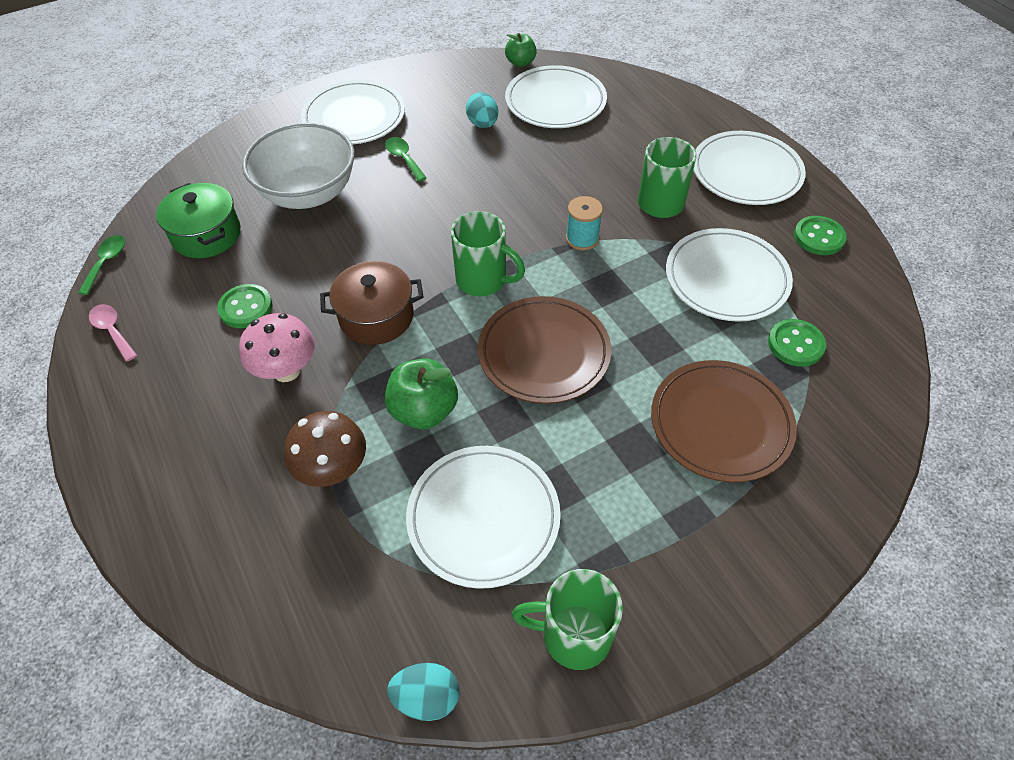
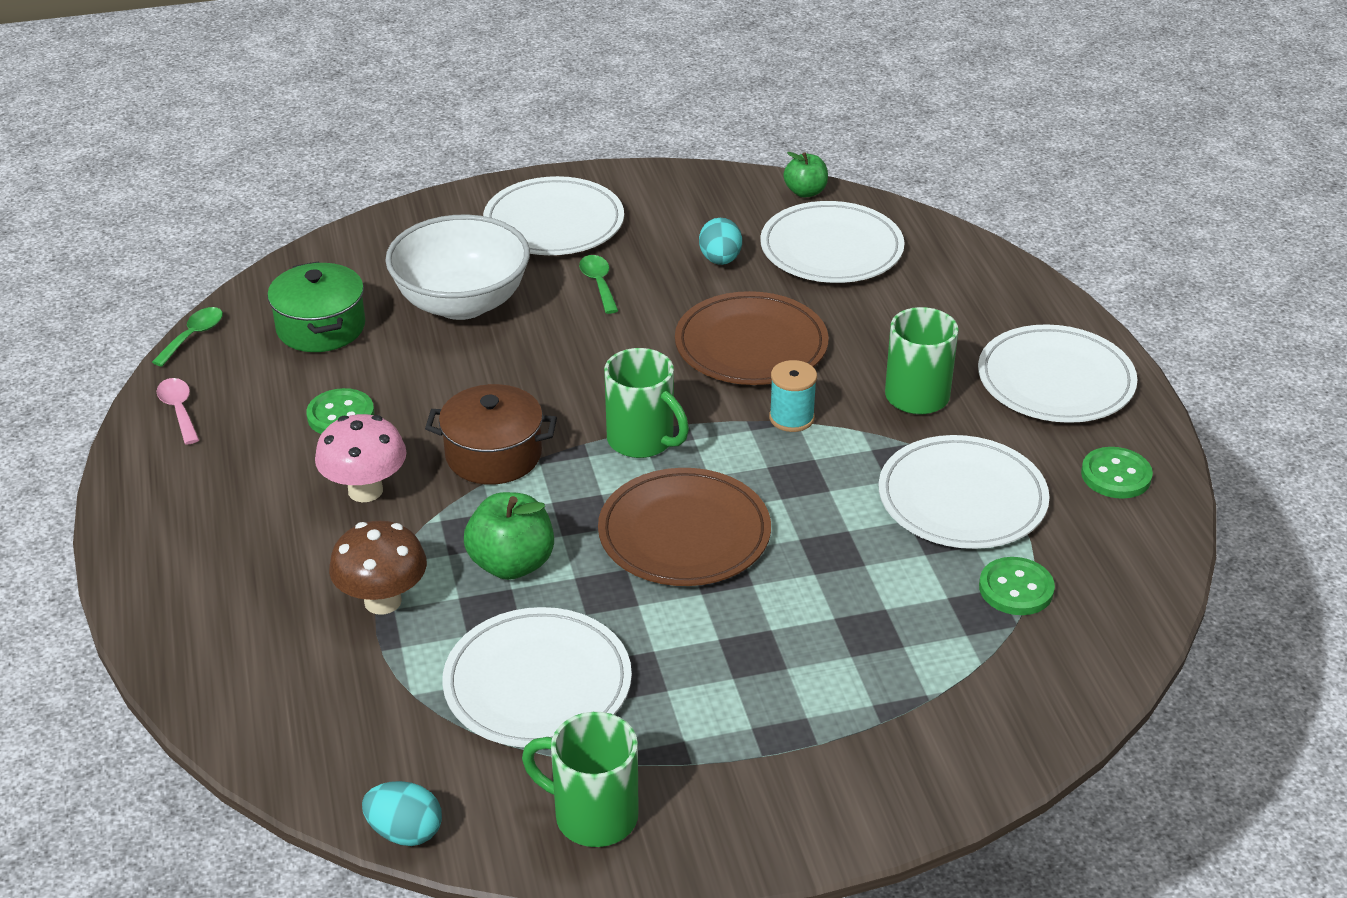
camera: 15 degrees right, 15 degrees down
brown plate [651,360,797,482] -> brown plate moved to [675,291,829,385]

